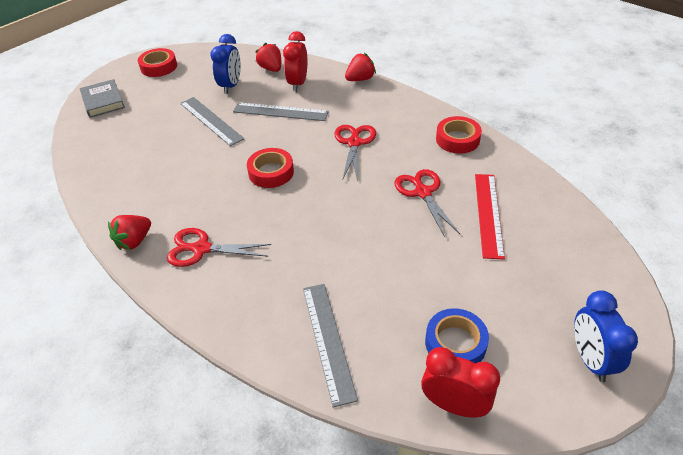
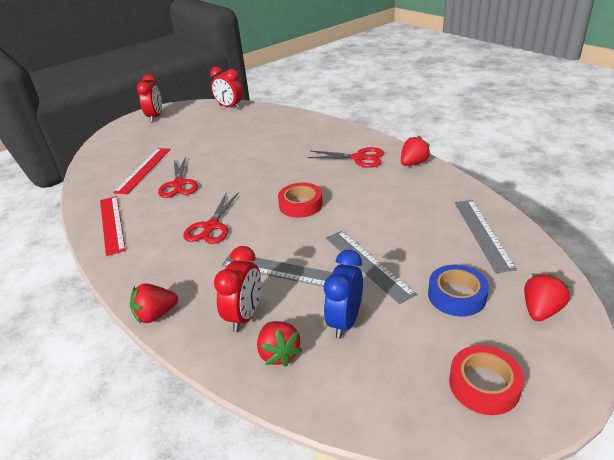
camera: 170 degrees left, 10 degrees down
grey book [80,79,125,118] -> red strawberry [524,274,571,321]
grey ruler [303,284,358,408] -> grey ruler moved to [455,200,517,273]
blue tape [425,308,489,363] -> blue tape moved to [428,265,489,316]
red tape [436,116,482,154] -> red ruler [100,196,126,256]
blue clock [574,290,638,382] -> red clock [137,74,162,122]

